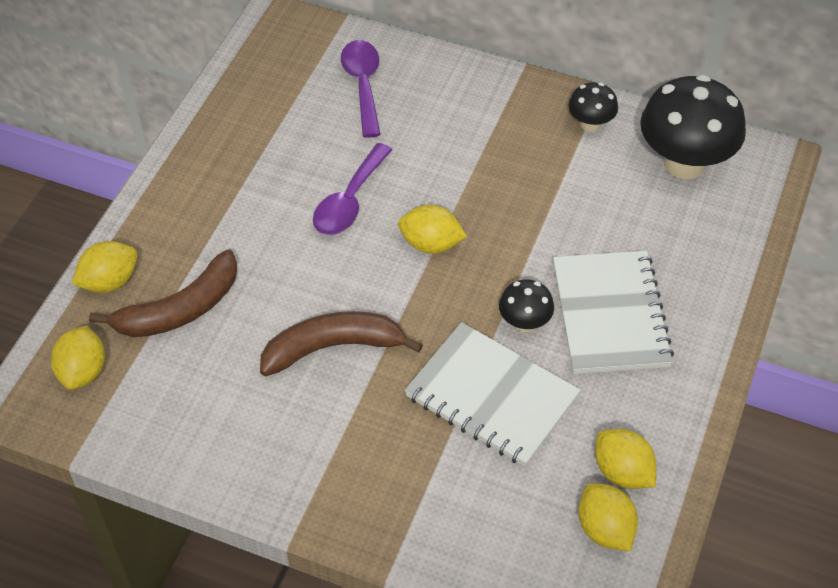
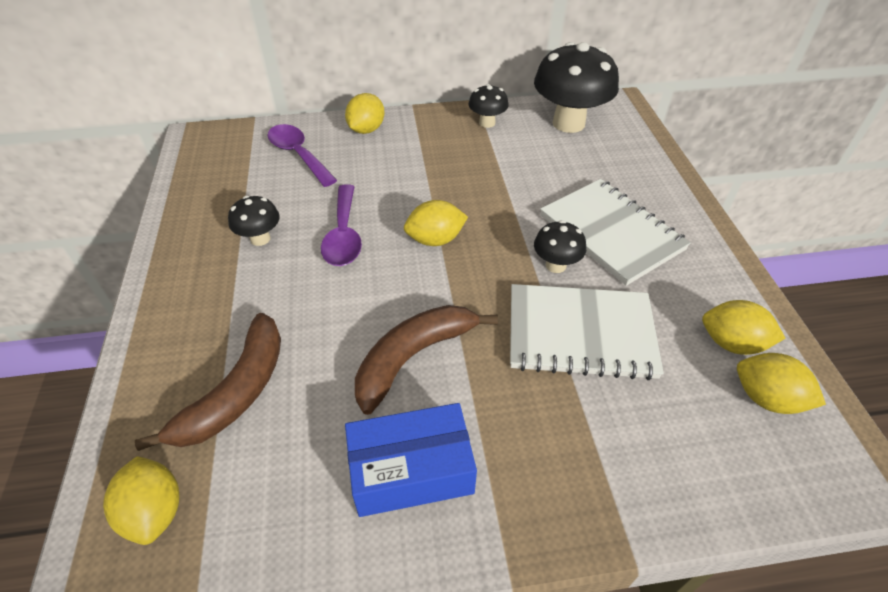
camera: 30 degrees left, 5 degrees down
yellow lemon [72,241,137,293] -> yellow lemon moved to [345,93,385,134]
none -> black mushroom [228,196,280,246]
none -> blue box [345,403,477,517]

